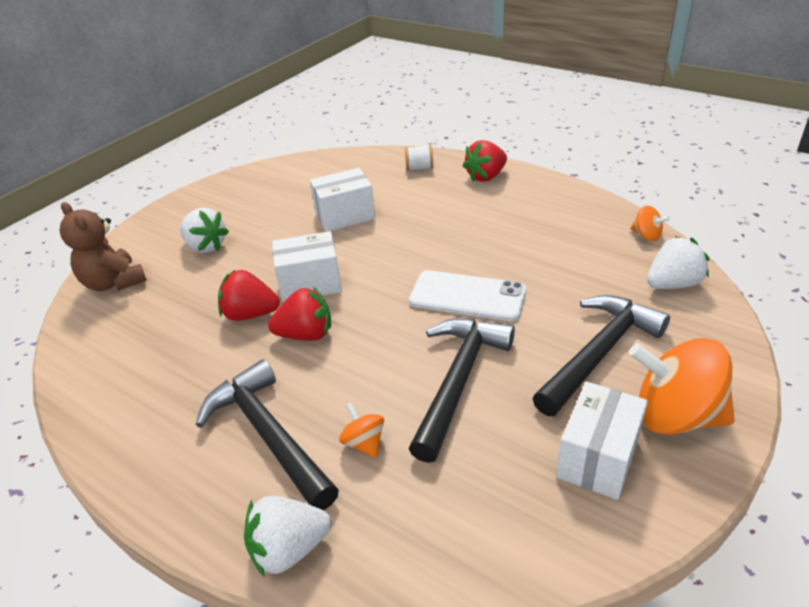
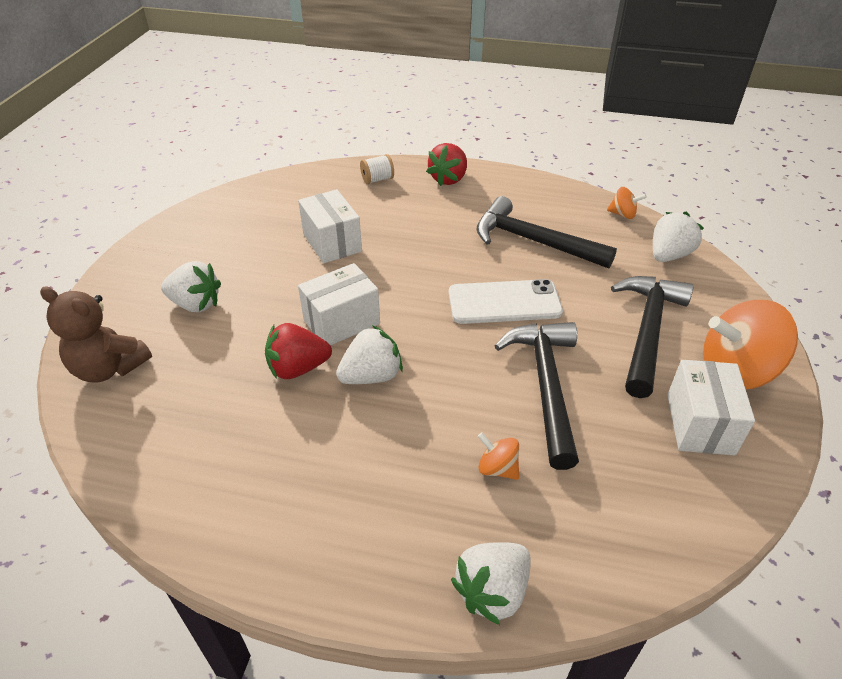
camera: 25 degrees left, 5 degrees up
black hammer [196,359,339,510] -> black hammer moved to [476,196,617,268]
red strawberry [268,287,331,341] -> white strawberry [336,325,403,384]
white box [310,168,375,232] -> white box turned 75 degrees counterclockwise [298,189,362,263]

